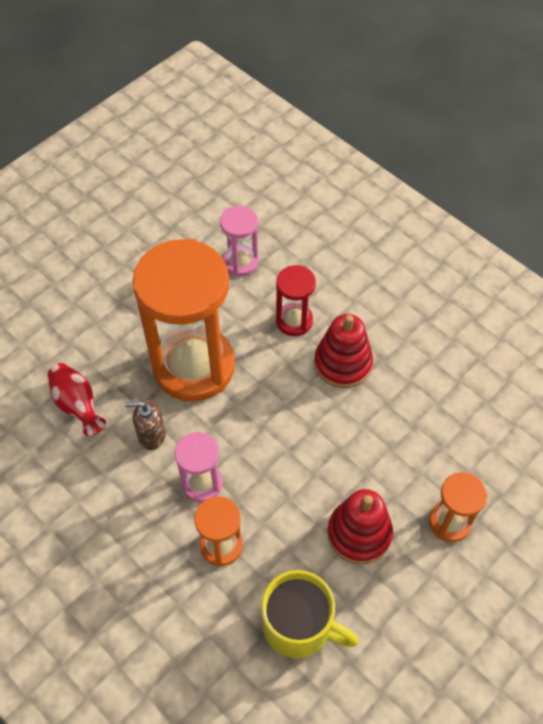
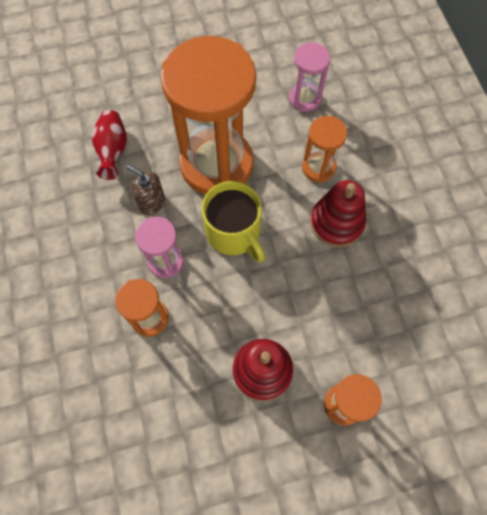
camera: 30 degrees right, 10 degrees up
yellow mug [261,570,359,658] -> yellow mug moved to [201,181,265,262]
red hourglass [276,265,316,336] -> orange hourglass [302,116,347,183]

